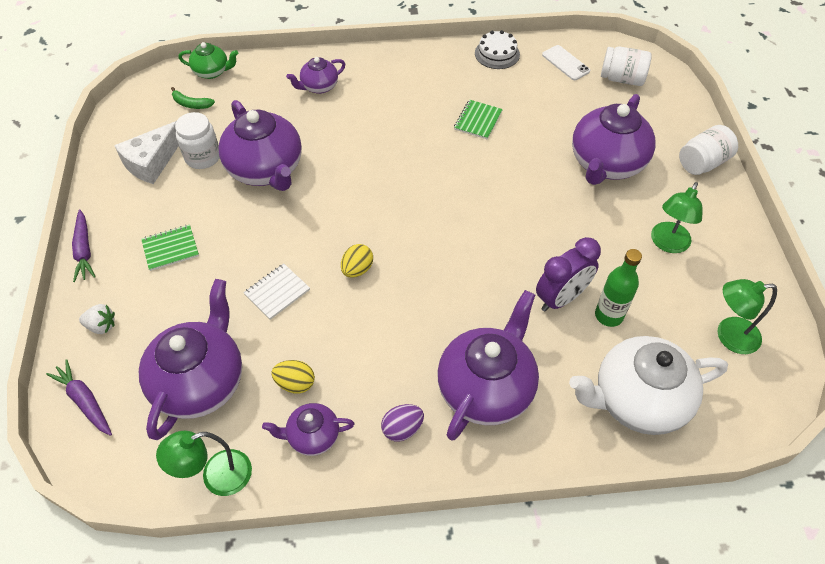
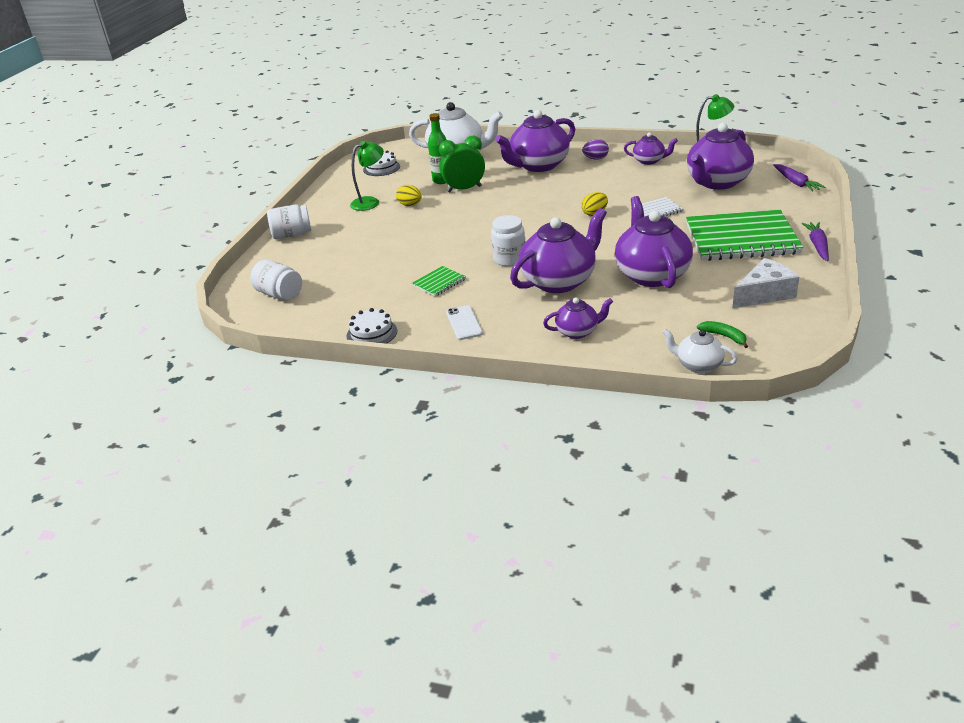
camera: 155 degrees left, 20 degrees down
white strawberry [79,304,115,334] -> none
green notebook [141,224,199,271] -> green notebook [686,210,803,261], size x2.34
white jar [175,112,220,169] -> white jar moved to [491,215,525,266]
green teapot [179,42,238,79] -> white teapot [662,328,738,374]
yellow egg [271,360,315,393] -> yellow egg moved to [396,185,422,206]
purple clock [536,237,601,311] -> green clock [439,136,485,192]
white phone [542,45,590,80] -> white phone moved to [446,305,483,340]
purple teapot [572,94,655,185] -> purple teapot moved to [510,208,607,293]
green lamp [717,279,777,354] -> white cake [363,150,400,176]

